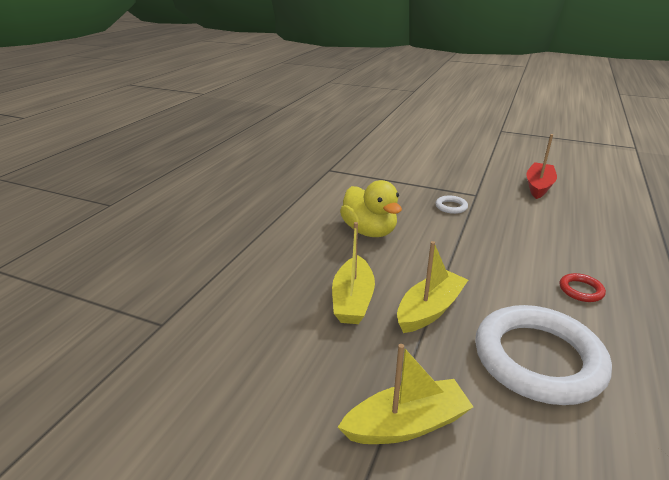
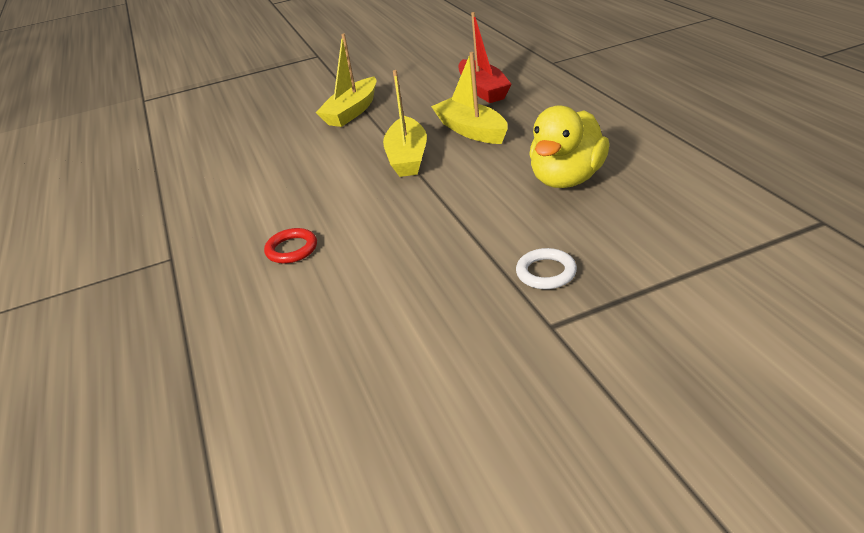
camera: 140 degrees right, 5 degrees up
yellow duck [340,180,402,237] -> yellow duck turned 75 degrees counterclockwise [529,105,609,188]
white ring [475,305,612,405] -> none
red boat [526,134,557,199] -> red boat moved to [459,12,512,103]

